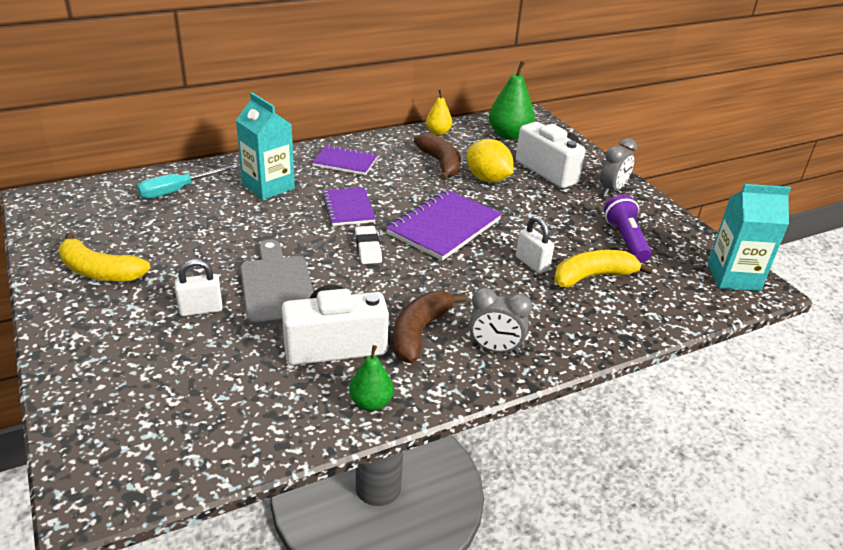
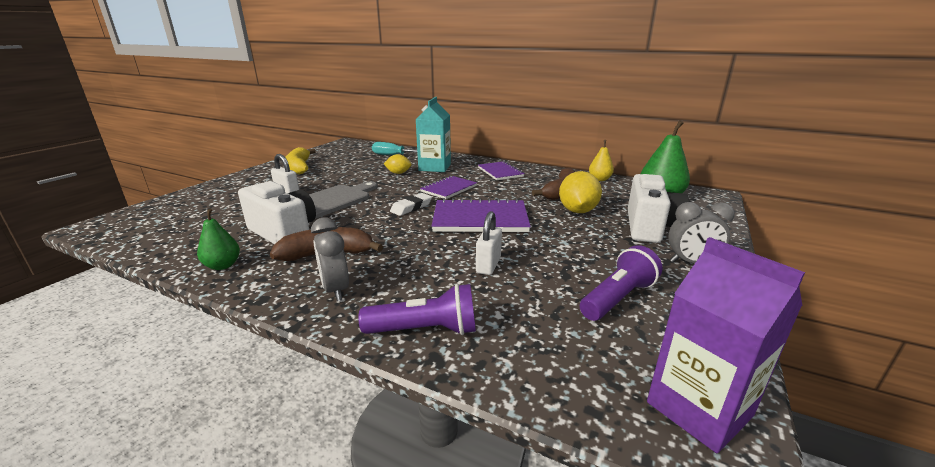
camera: 55 degrees right, 10 degrees down
yellow banana [554,250,653,288] -> none
turquoise carton [707,184,791,291] -> purple carton [647,237,805,453]
none -> purple flashlight [358,284,476,335]
none -> yellow lemon [384,154,411,174]

